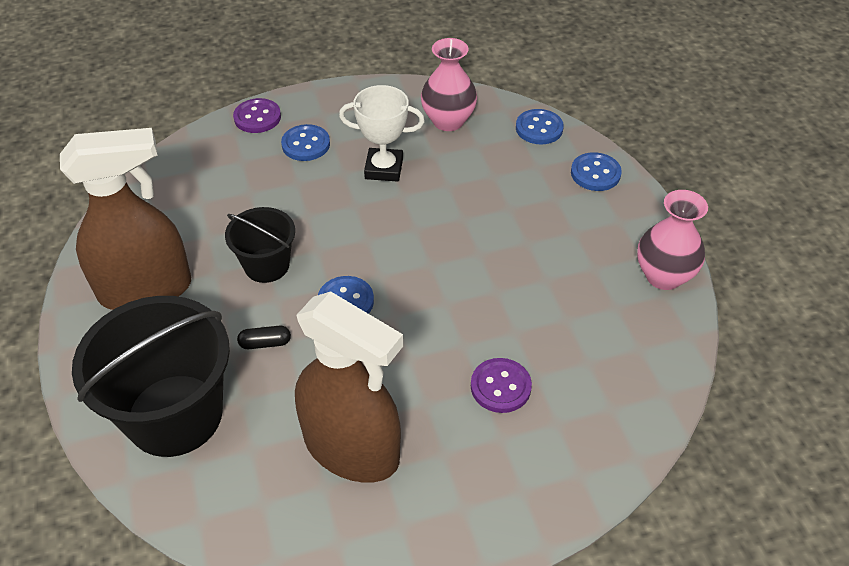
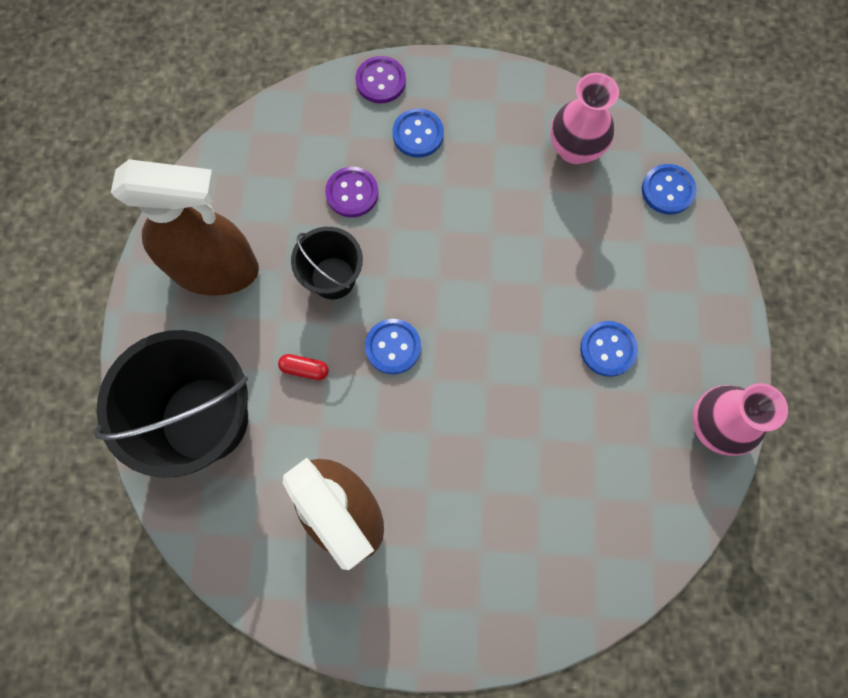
camera: 20 degrees right, 25 degrees up
black capsule [237,325,291,349] -> red capsule [278,354,329,380]
white trophy [339,85,425,182] -> none
purple button [471,358,532,413] -> purple button moved to [325,167,379,217]
blue button [571,152,622,191] -> blue button moved to [580,321,638,377]

